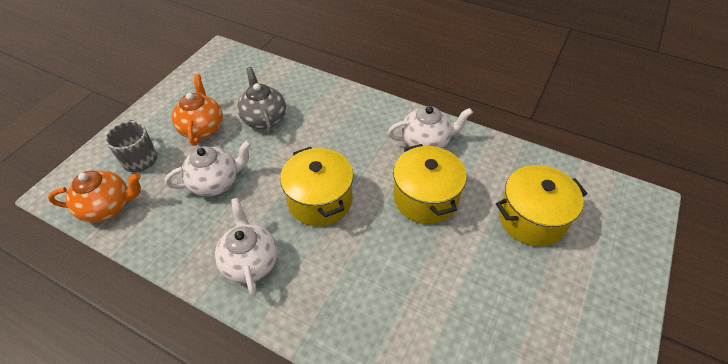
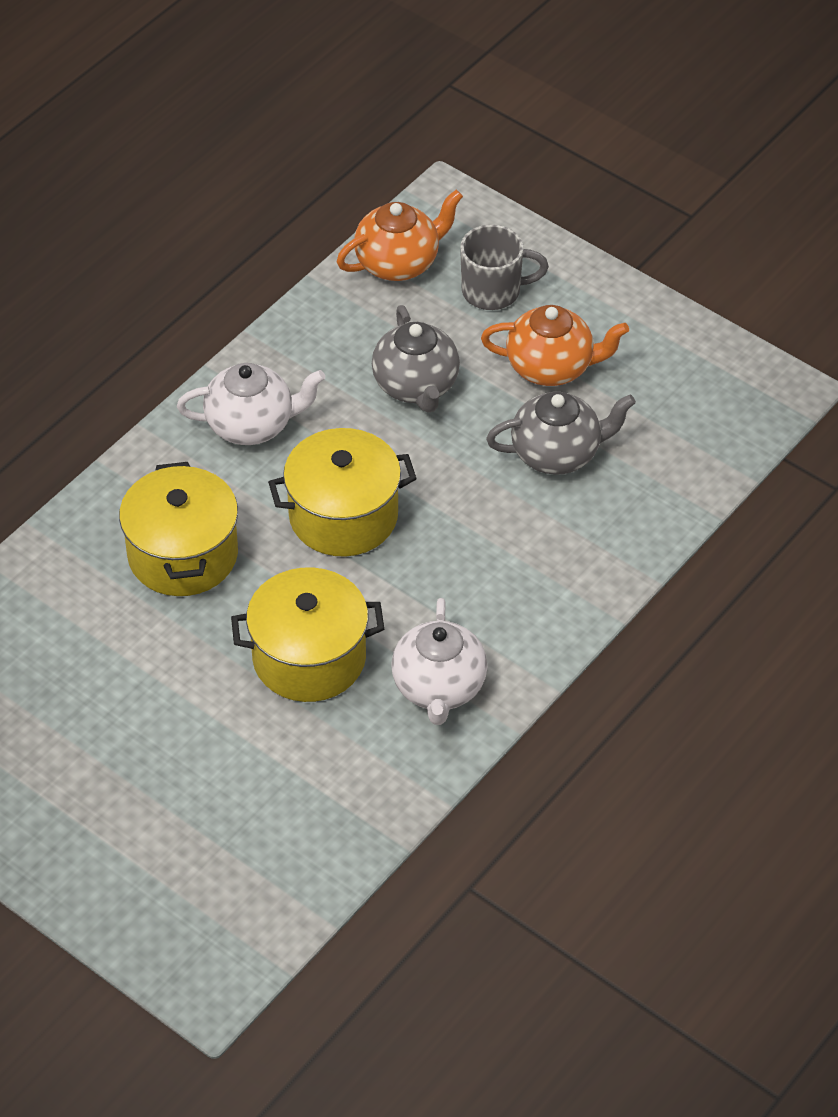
camera: 100 degrees right, 0 degrees up
orange teapot [48,170,141,223] -> orange teapot turned 120 degrees counterclockwise [337,190,463,281]
white teapot [165,140,252,196] -> grey teapot [372,305,460,413]
yellow pot [496,165,587,246] -> yellow pot moved to [119,462,238,596]

